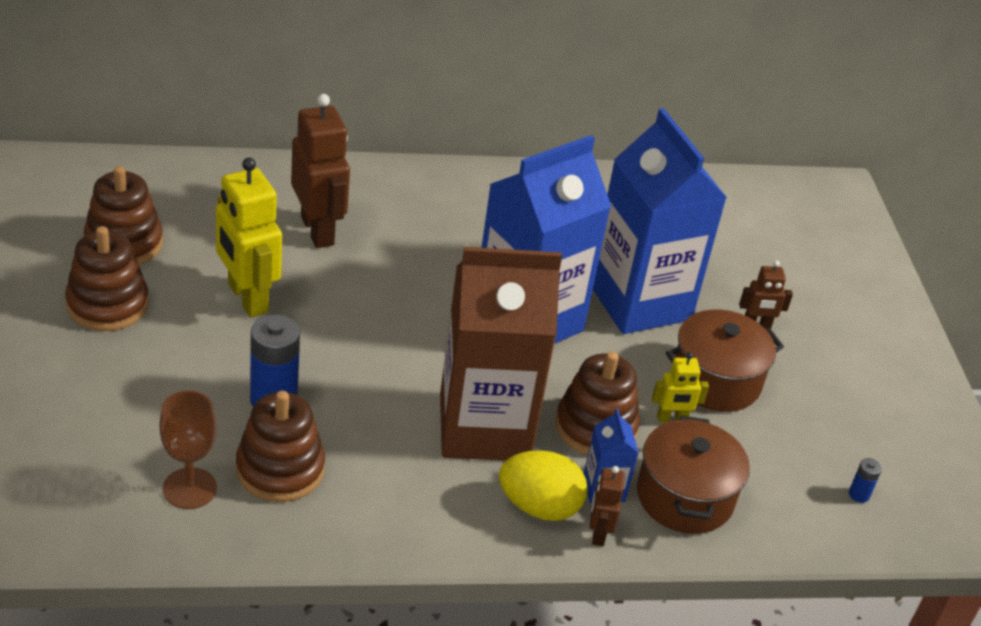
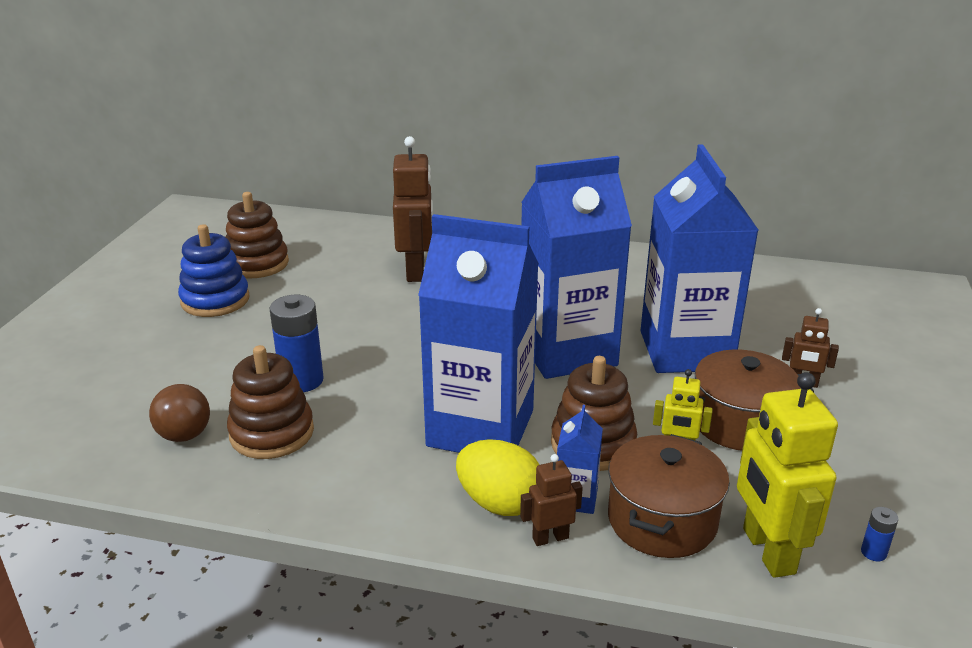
camera: 25 degrees right, 10 degrees down
brown stacking toy [65,226,149,331] -> blue stacking toy [178,224,250,317]
brown goblet [159,390,217,509] -> brown ball [149,384,210,442]
yellow robot [216,158,282,317] -> yellow robot moved to [737,372,838,578]
brown carton [440,247,562,461] -> blue carton [418,214,539,453]
brown robot [590,466,625,546] -> brown robot turned 45 degrees clockwise [520,454,583,546]

